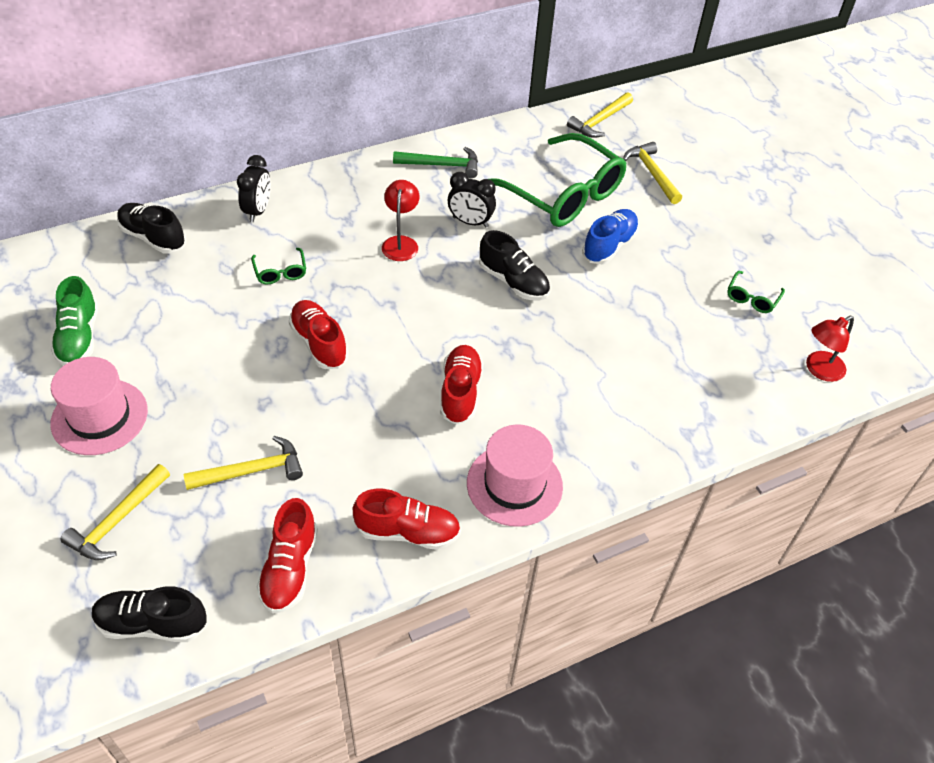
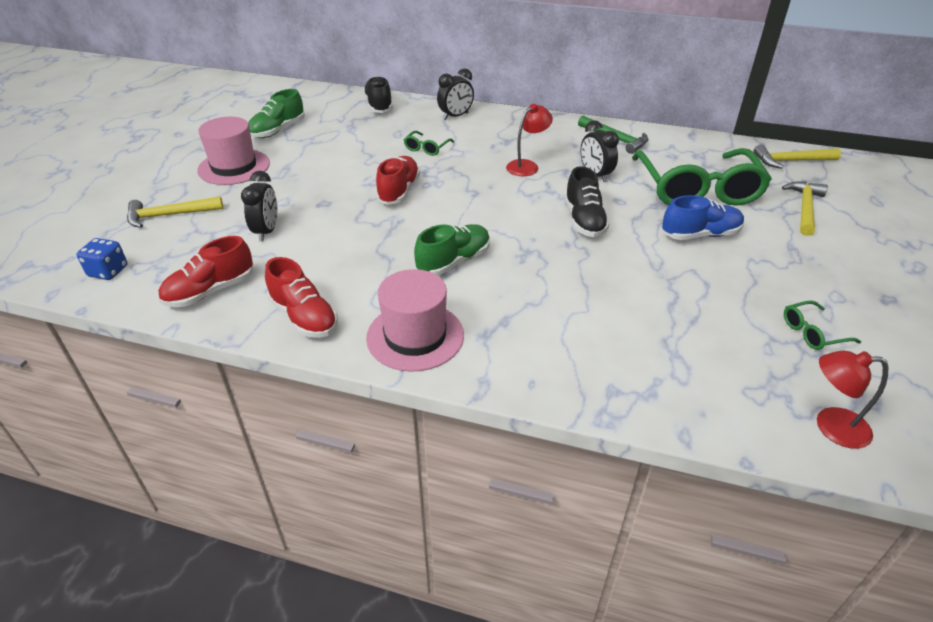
camera: 45 degrees right, 10 degrees down
black shoe [92,586,207,642] -> blue dice [77,238,127,280]
yellow hammer [184,436,303,490] -> black clock [241,171,277,241]
red shoe [440,345,483,425] -> green shoe [414,224,490,276]

